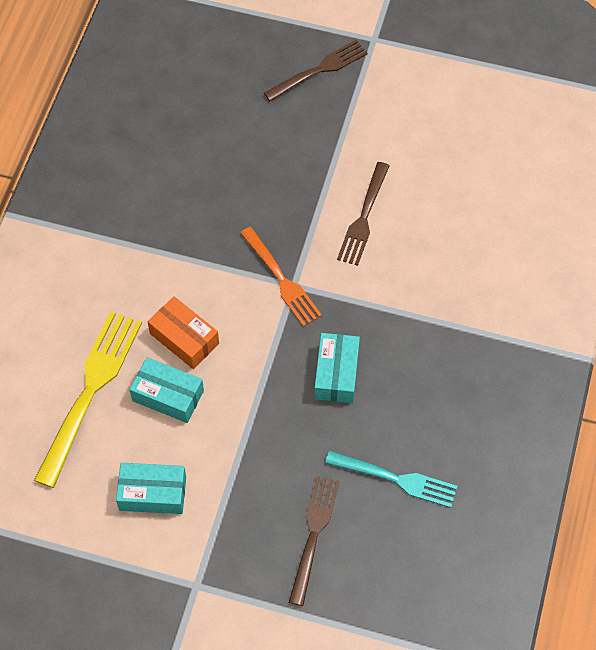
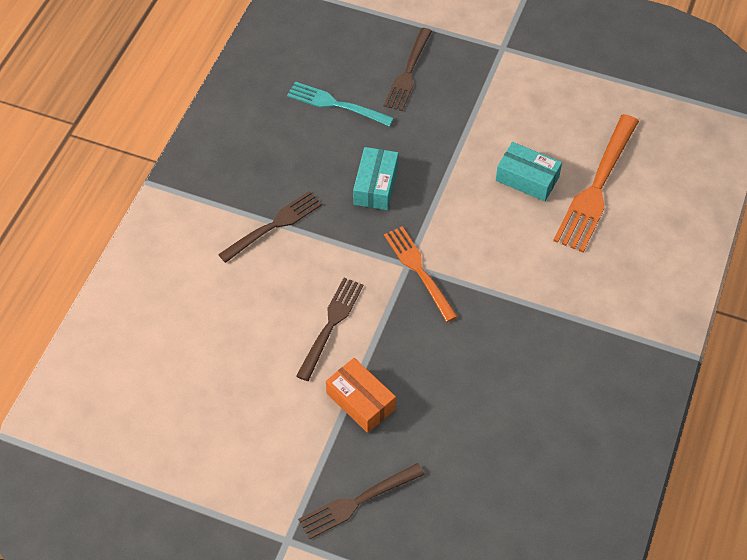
camera: 175 degrees left, 5 degrees down
yellow fork [34,311,142,488] -> orange fork [553,114,639,252]
turquoise box [116,463,186,514] -> none
orange box [147,296,219,369] -> orange box moved to [326,358,396,433]
none -> brown fork [218,191,322,263]

